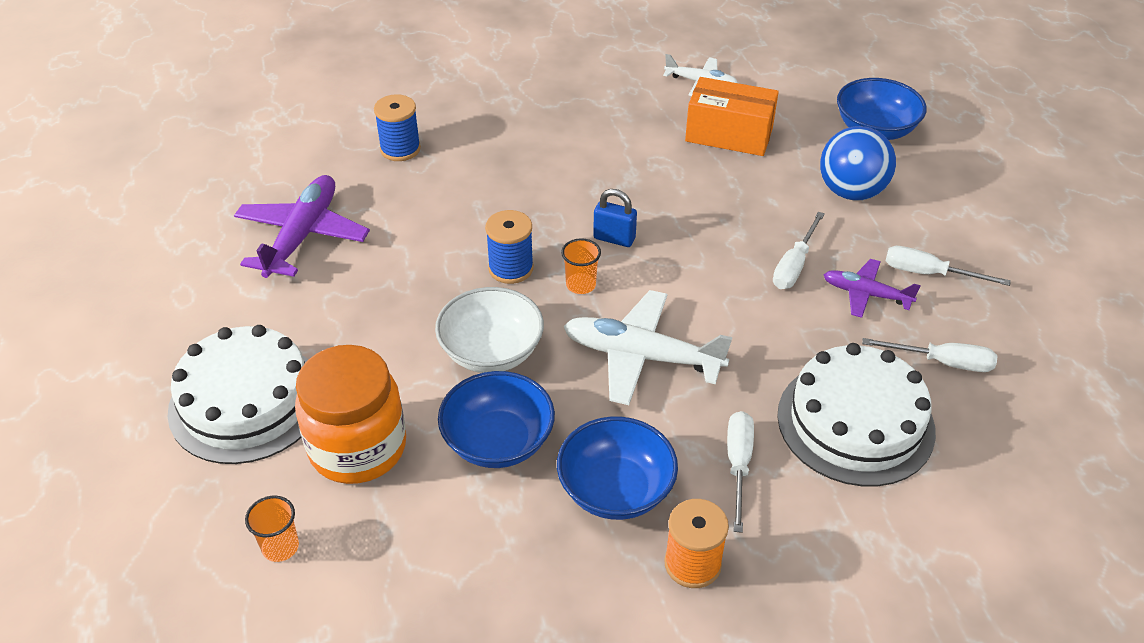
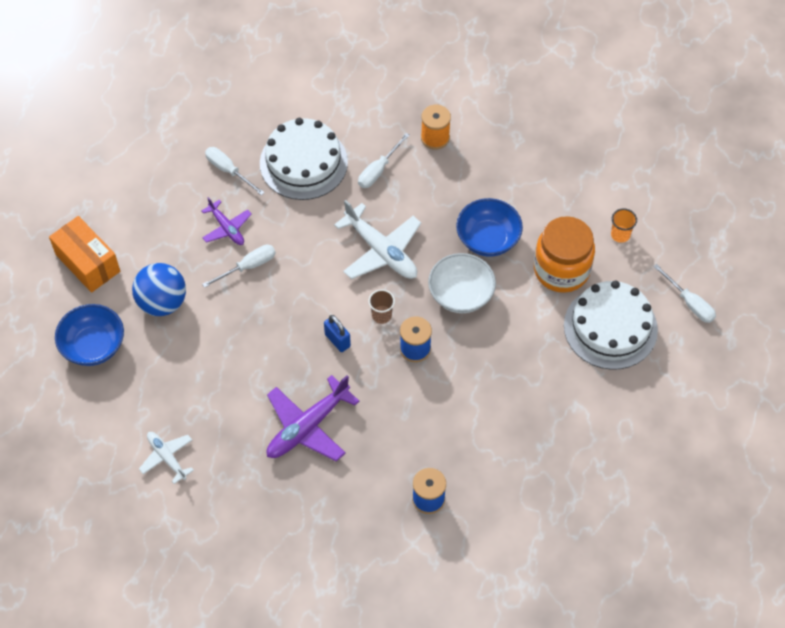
camera: 150 degrees left, 15 degrees up
purple plane [234,175,370,278] -> purple plane moved to [267,375,359,462]
blue bowl [557,417,678,520] -> none
orange cup [561,238,601,294] -> brown cup [369,289,395,324]
orange box [685,77,778,156] -> orange box moved to [49,216,120,293]
white screwdriver [885,246,1011,286] -> white screwdriver moved to [653,264,716,323]

